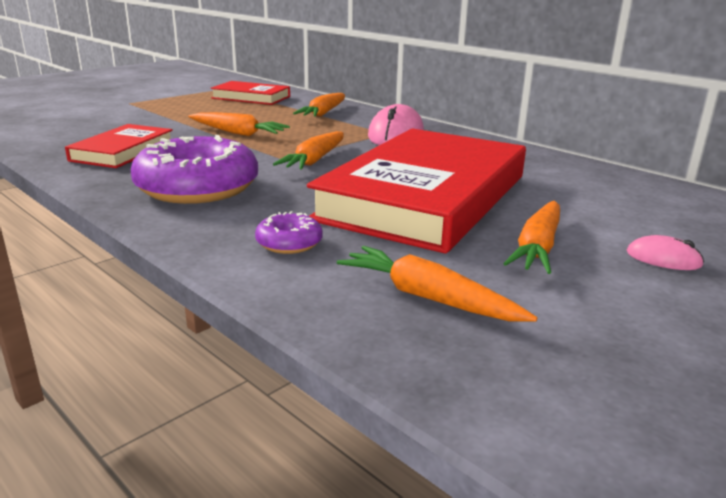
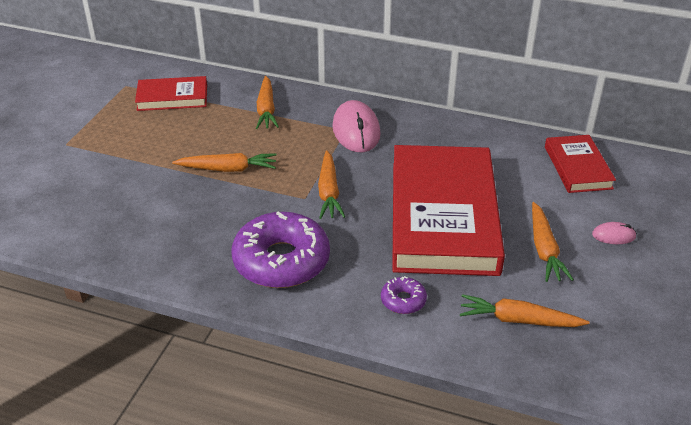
camera: 25 degrees left, 15 degrees up
red book [65,124,173,168] -> red book moved to [545,135,616,193]

